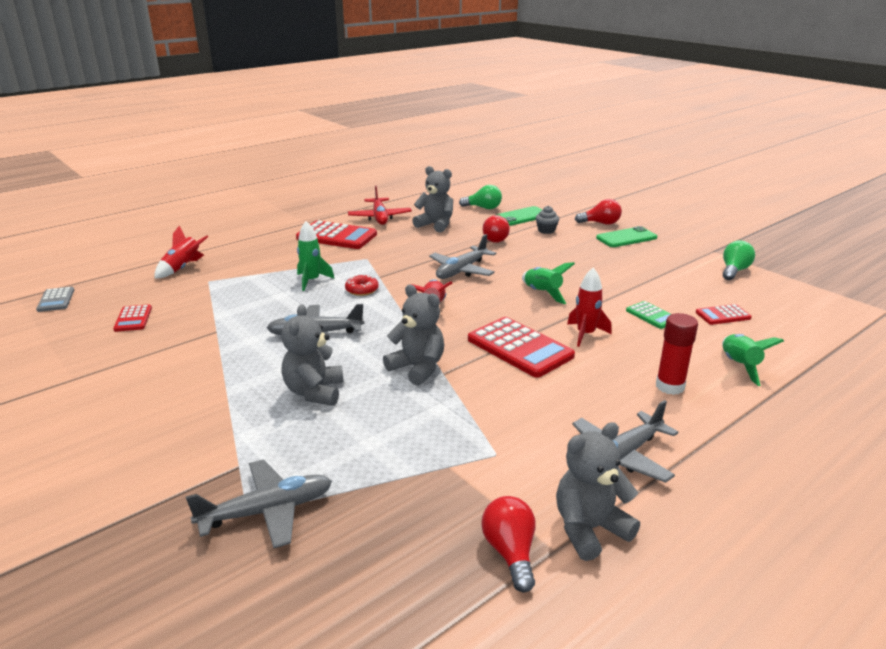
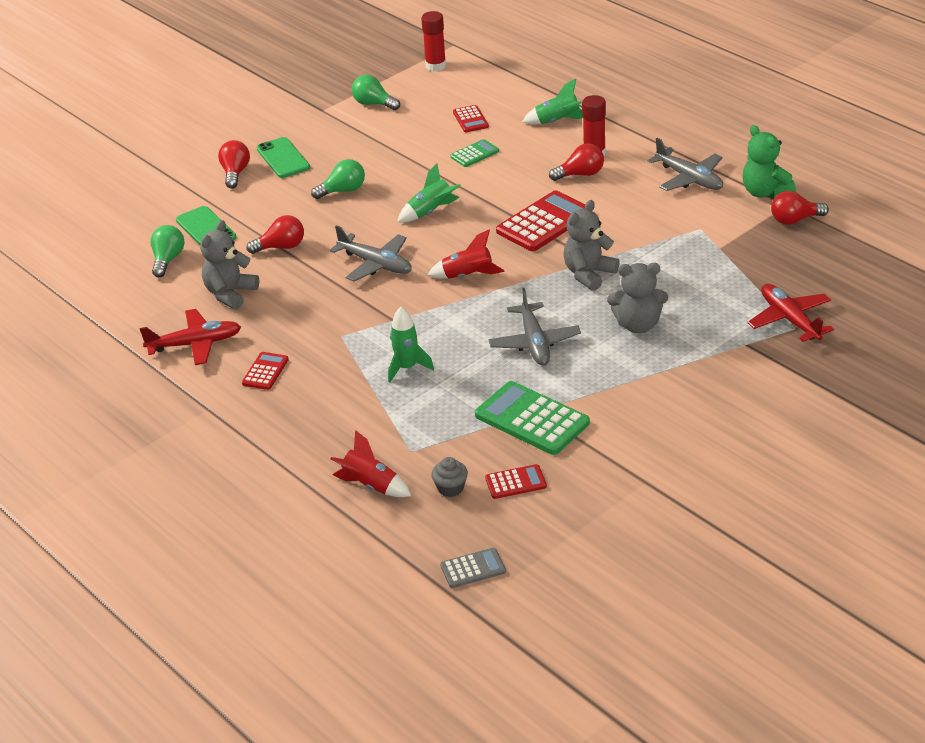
camera: 90 degrees left, 10 degrees up
grey plane [186,459,332,548] -> red plane [748,284,834,342]
red calculator [296,220,377,249] -> red calculator [242,352,289,390], size x0.52
red donut [345,274,379,296] -> none
grey cupcake [535,206,559,234] -> grey cupcake moved to [431,457,468,497]
grey teddy bear [556,422,640,561] -> green teddy bear [742,125,796,199]
red rocket [567,268,612,347] -> none
none -> green light bulb [311,159,365,199]
none -> red glue stick [421,11,446,72]
none -> green calculator [475,381,590,455]
none -> red light bulb [549,143,604,181]

